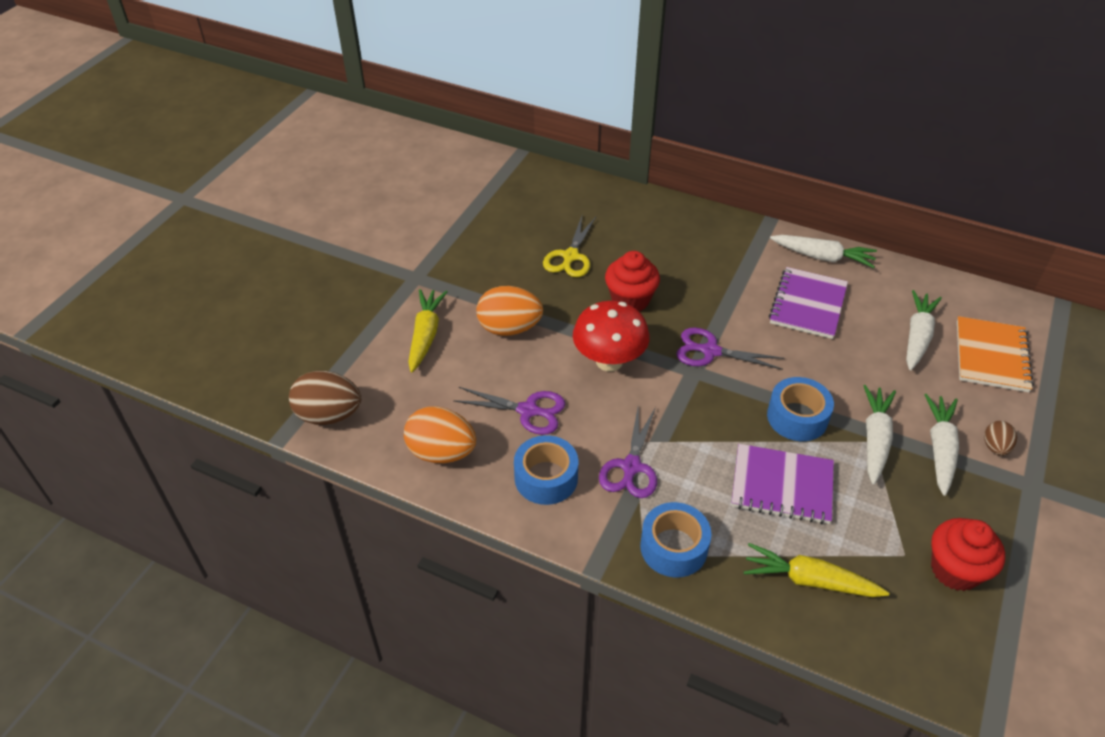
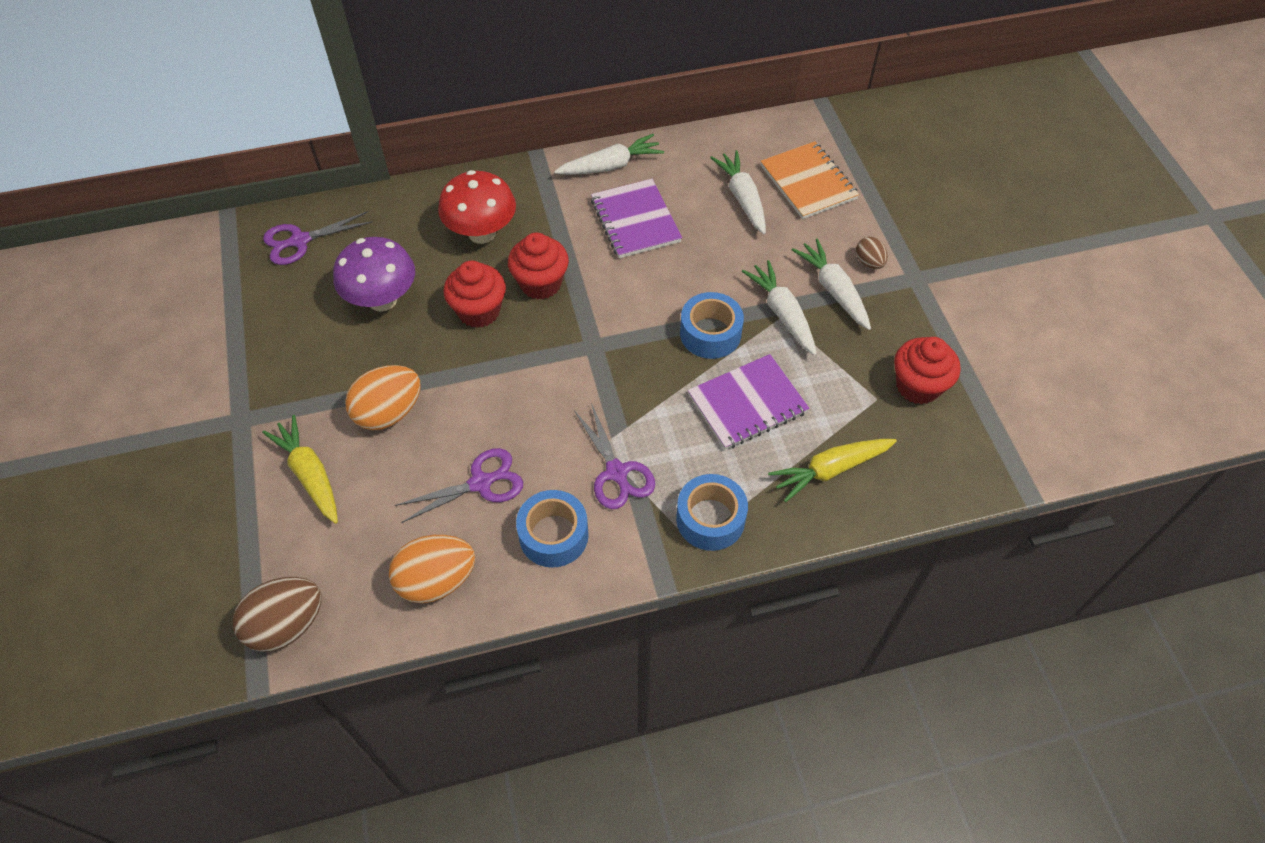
camera: 40 degrees left, 10 degrees up
yellow scissors [543,216,596,277] -> purple mushroom [333,237,415,312]
red mushroom [573,301,650,371] -> red mushroom moved to [438,170,516,244]
purple scissors [676,327,784,370] -> purple scissors moved to [263,211,373,265]
none -> red cupcake [508,233,569,300]

